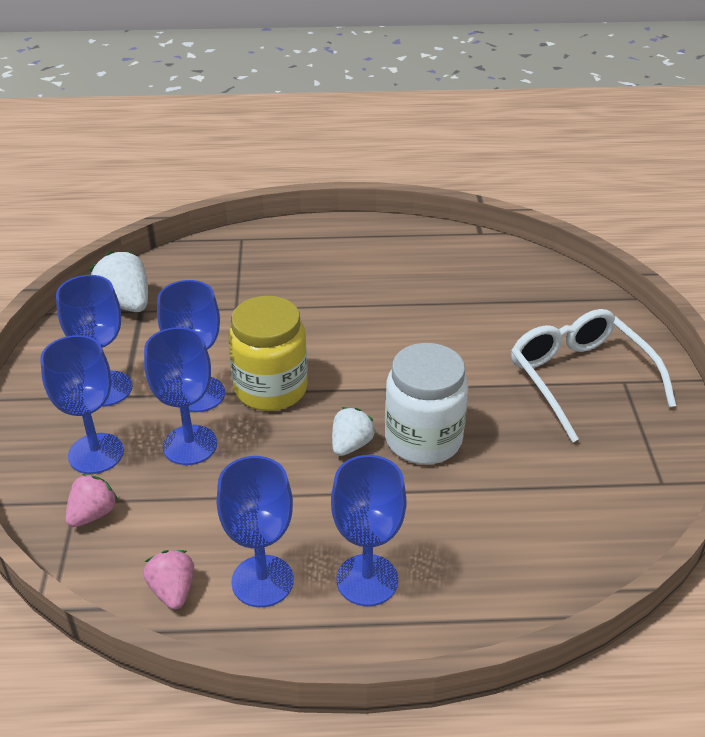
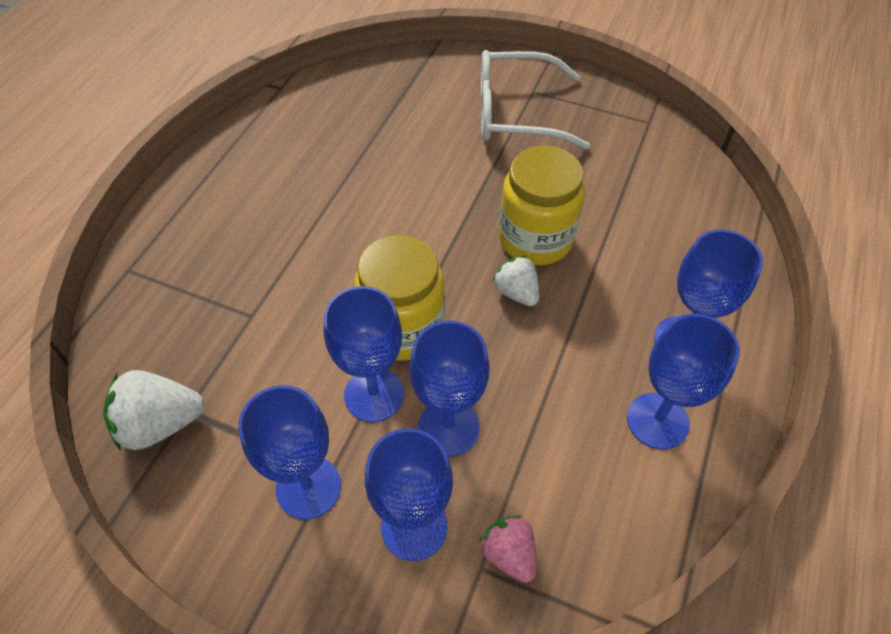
camera: 65 degrees left, 15 degrees up
pink strawberry [143,550,194,609] -> none
white jar [385,343,468,464] -> yellow jar [499,146,585,265]

